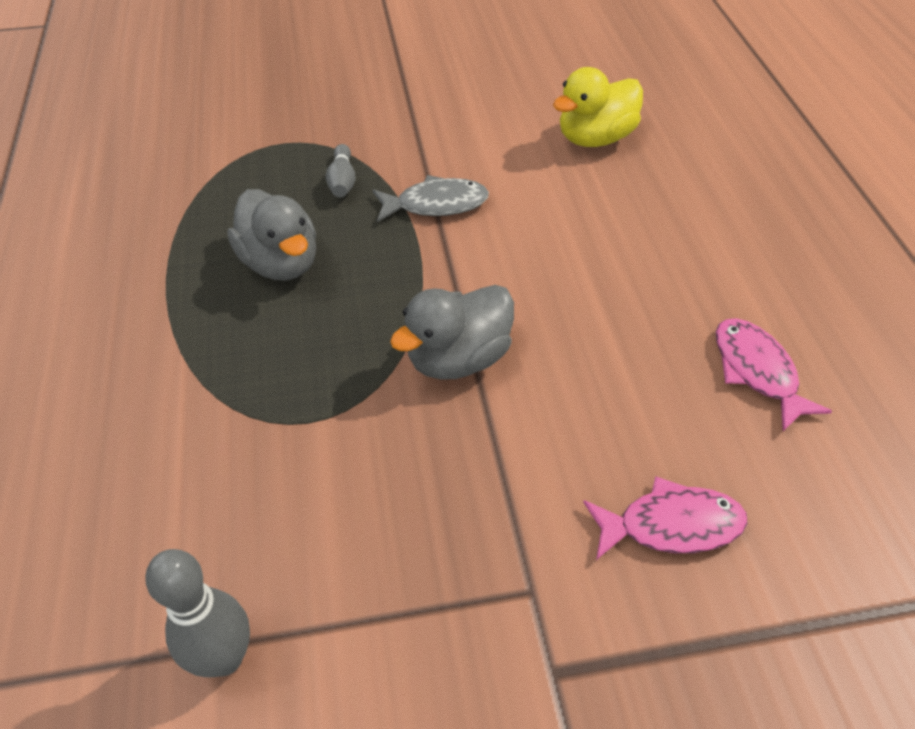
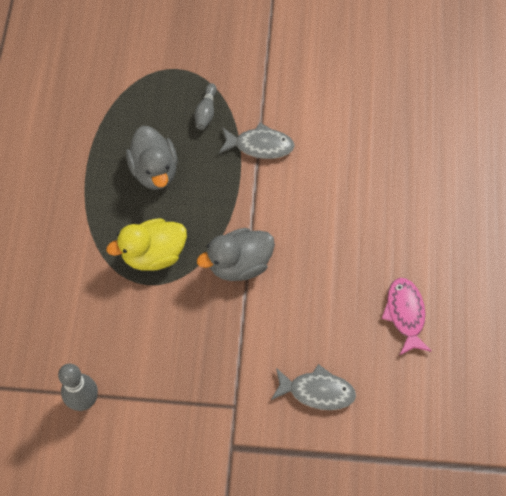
camera: 15 degrees right, 15 degrees up
yellow duck [553,67,643,147] -> yellow duck moved to [107,218,187,271]
pink fish [583,476,748,560] -> grey fish [271,364,356,410]

